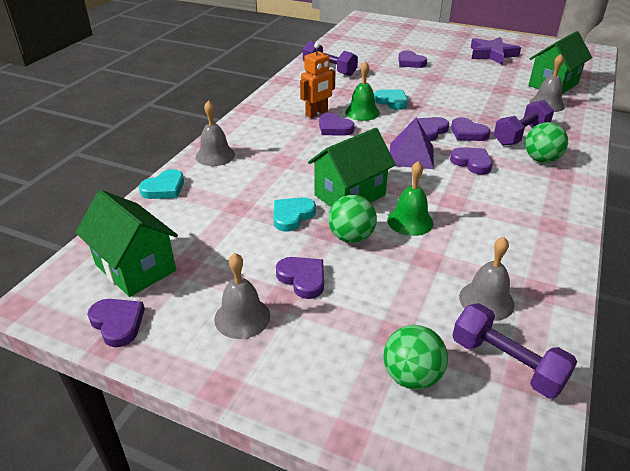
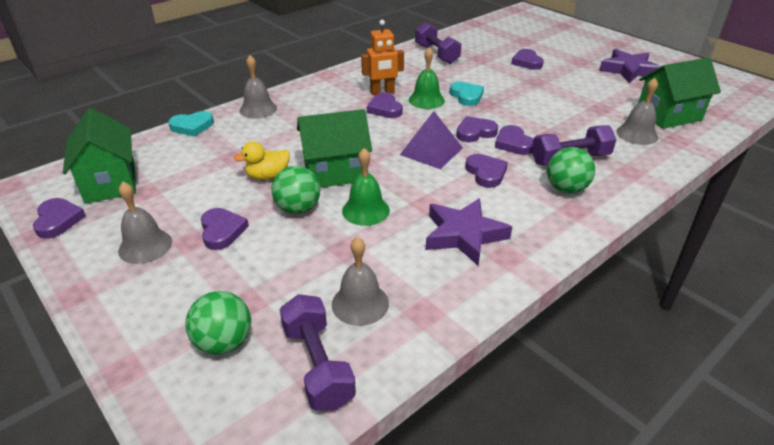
camera: 25 degrees right, 0 degrees up
turquoise heart [273,197,316,232] -> yellow duck [234,142,290,180]
none -> purple star [426,198,512,265]

